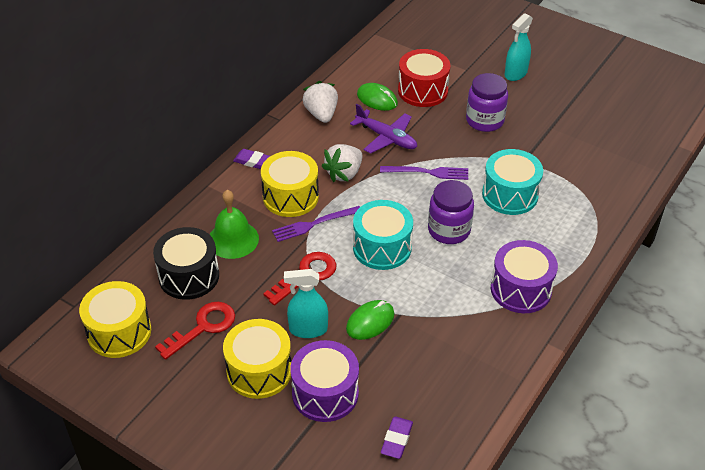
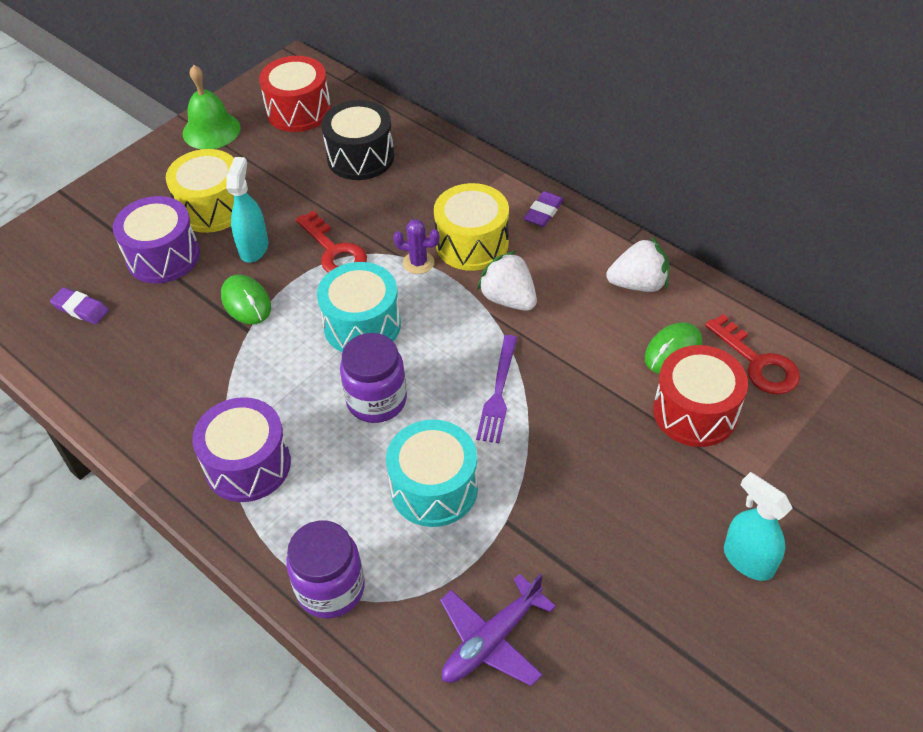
camera: 100 degrees right, 5 degrees up
yellow drum [79,281,151,358] -> red drum [259,56,331,132]
red key [155,302,235,360] -> red key moved to [705,314,800,395]
green bell [210,190,259,259] -> green bell moved to [183,65,240,149]
purple fork [272,206,360,242] -> purple cactus [393,219,440,274]
purple plane [350,104,417,154] -> purple plane moved to [440,573,556,686]
purple jar [466,73,508,132] -> purple jar moved to [286,521,365,619]

